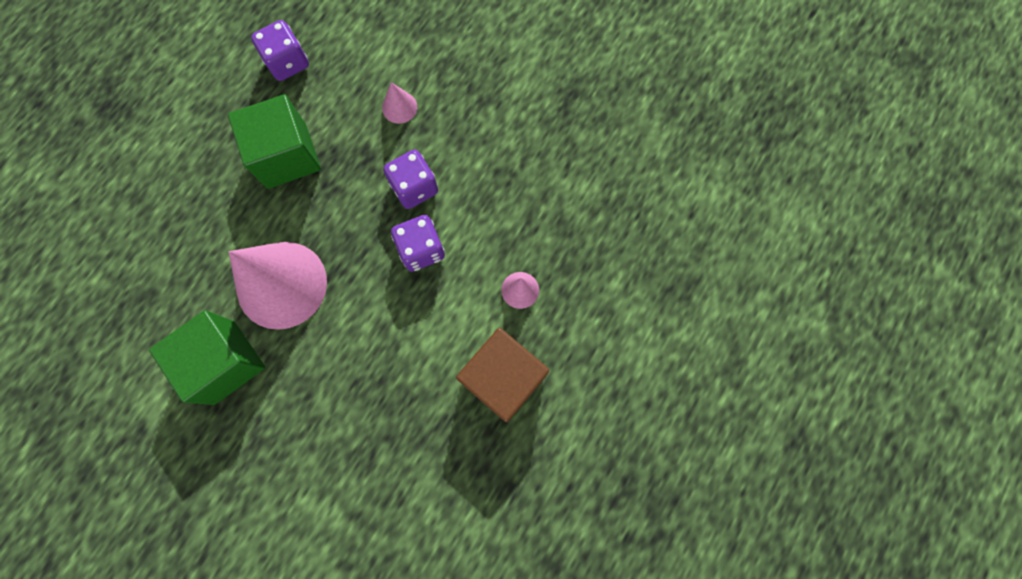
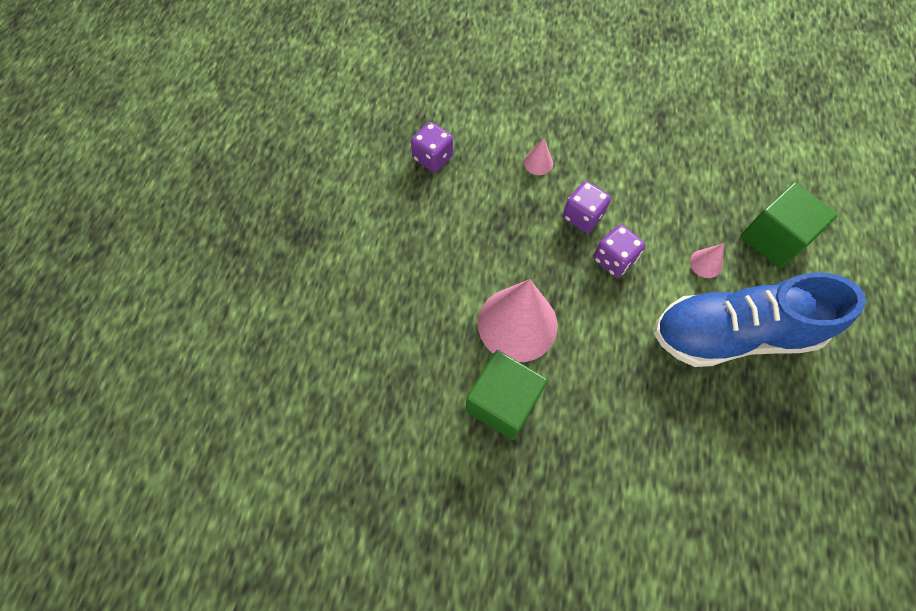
camera: 20 degrees left, 10 degrees down
green cube [228,94,321,189] -> green cube moved to [740,182,838,268]
brown cube [456,328,549,422] -> blue shoe [653,272,866,367]

